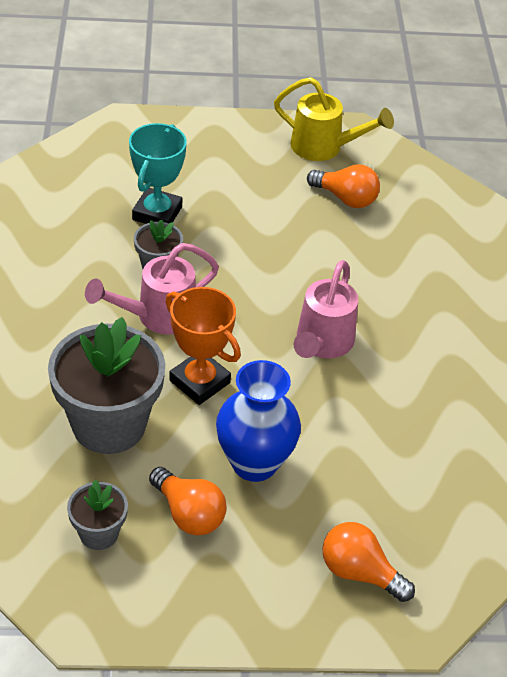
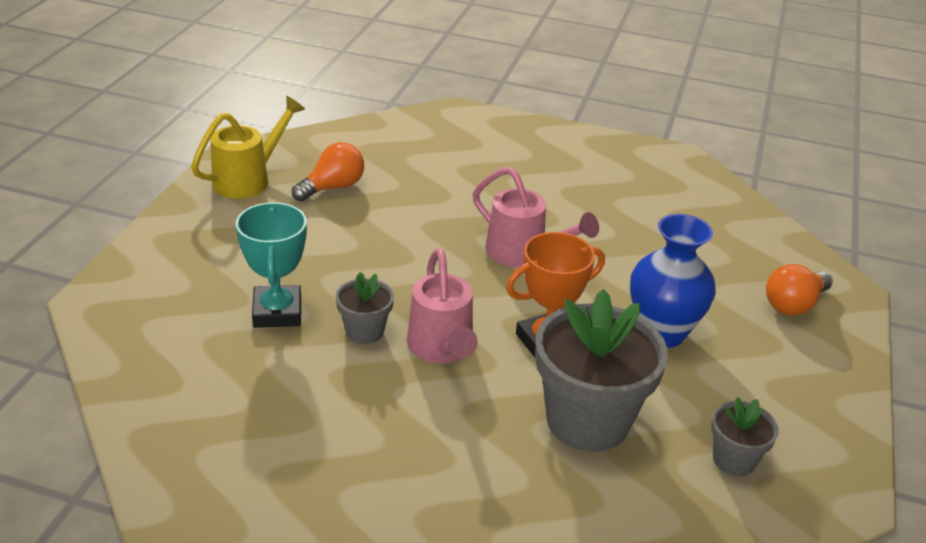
camera: 70 degrees left, 10 degrees down
turquoise trophy [129,123,187,224] -> turquoise trophy turned 45 degrees clockwise [236,202,307,328]
orange light bulb [149,467,227,536] -> none

